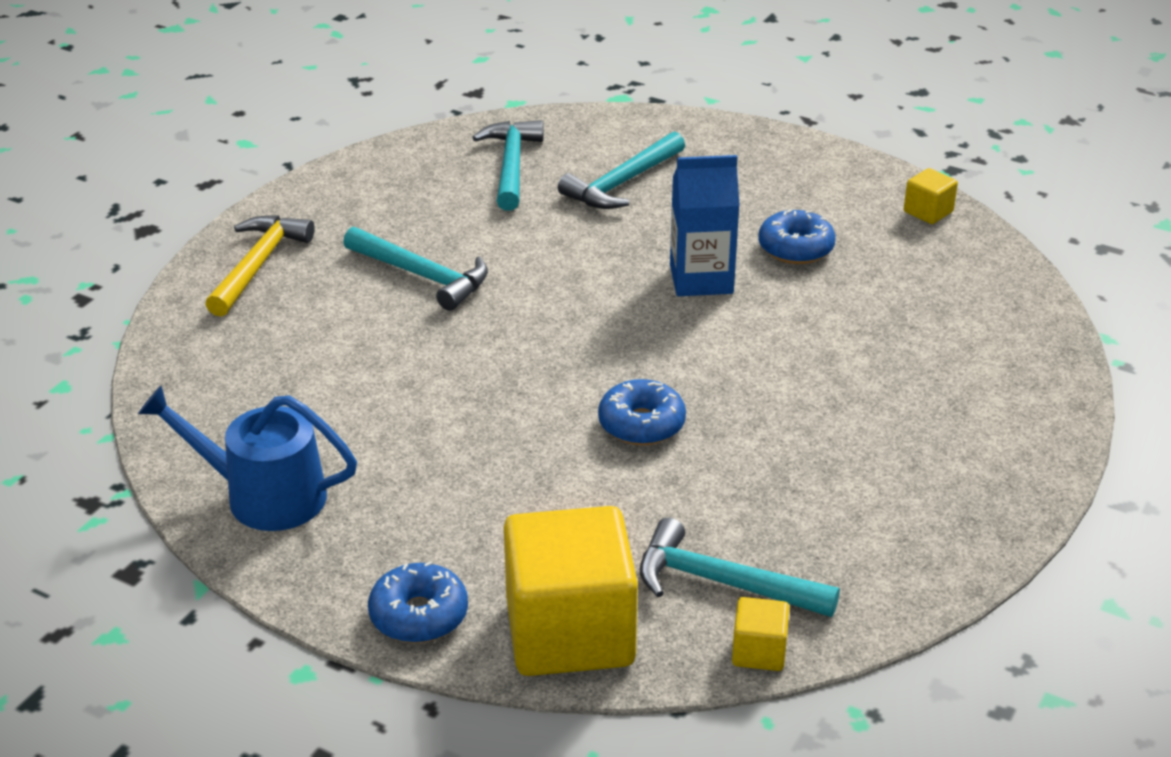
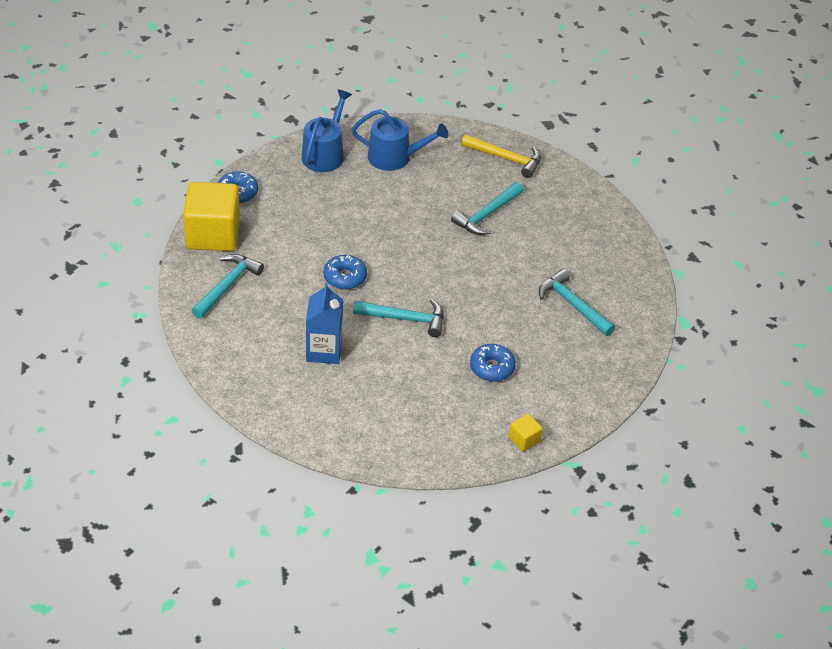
camera: 95 degrees right, 10 degrees up
turquoise hammer [472,120,544,211] -> turquoise hammer moved to [353,299,444,337]
blue carton [670,155,740,296] -> blue carton moved to [306,282,343,364]
yellow cube [732,597,789,671] -> none
none -> blue watering can [352,109,448,171]

